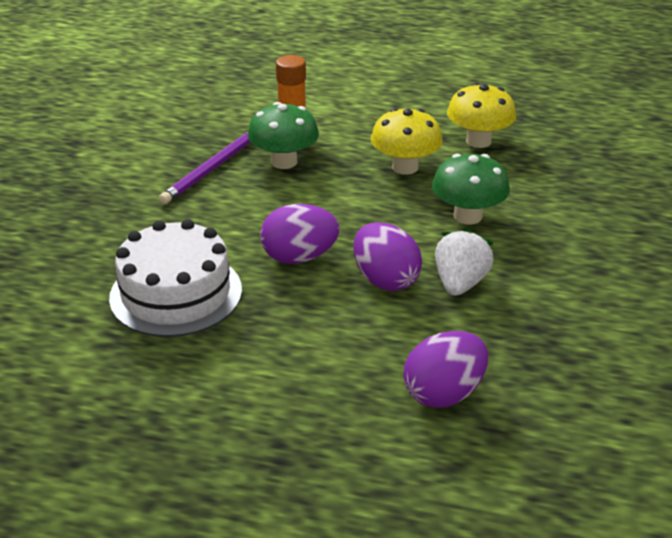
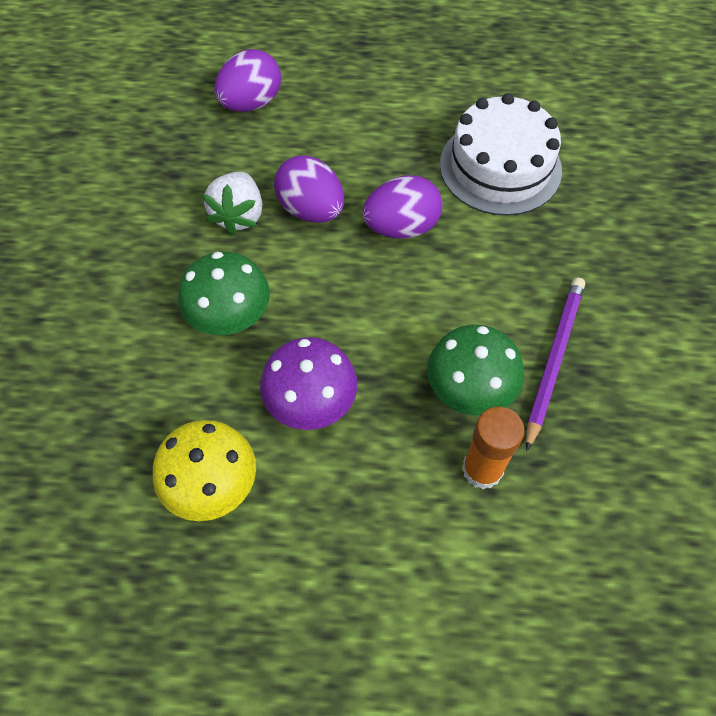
camera: 170 degrees right, 25 degrees up
yellow mushroom [371,108,443,175] -> purple mushroom [260,337,358,430]

